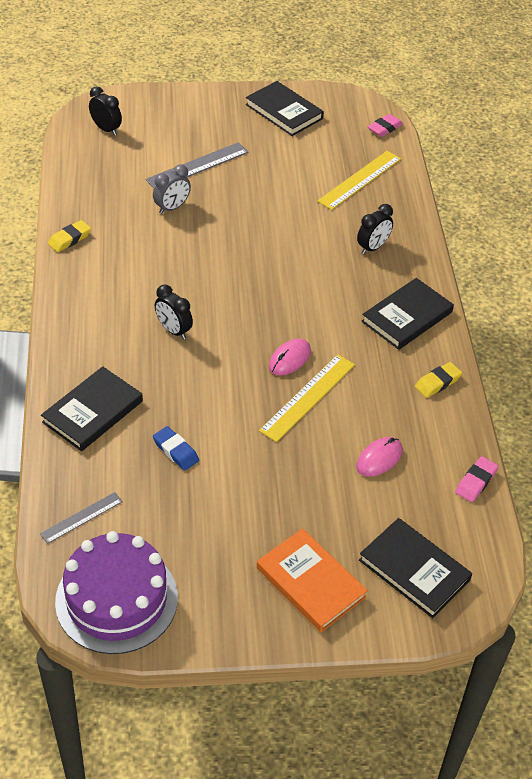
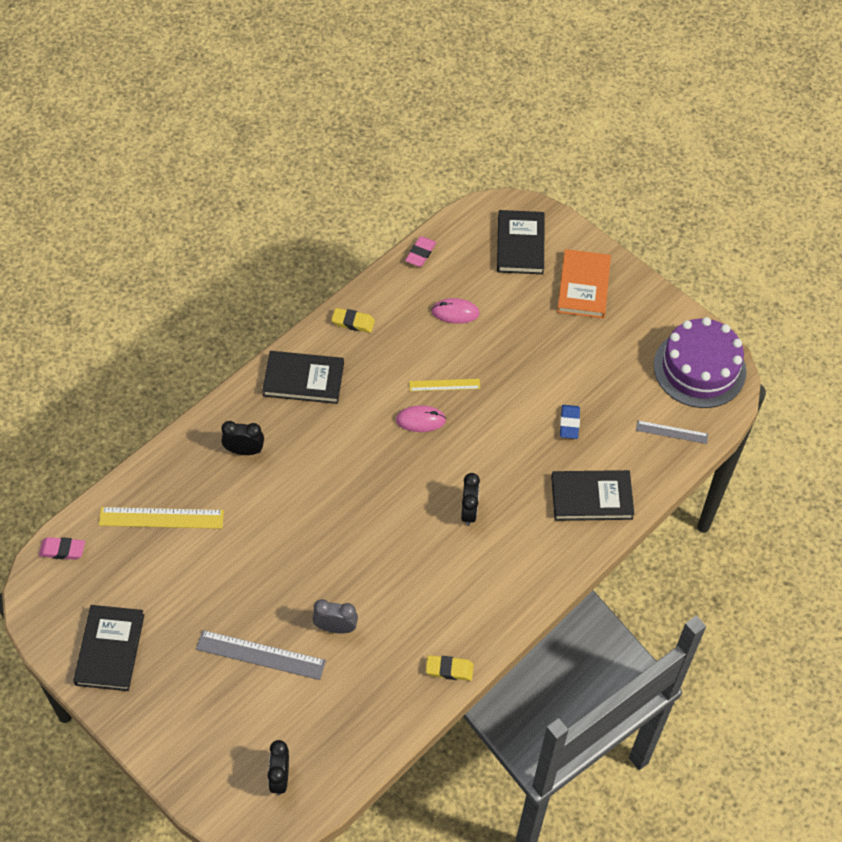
camera: 130 degrees left, 10 degrees up
yellow ruler [259,354,355,442] -> yellow ruler [409,379,480,391], size x0.60
pink eraser [455,456,498,502] -> pink eraser turned 60 degrees counterclockwise [405,236,436,267]

